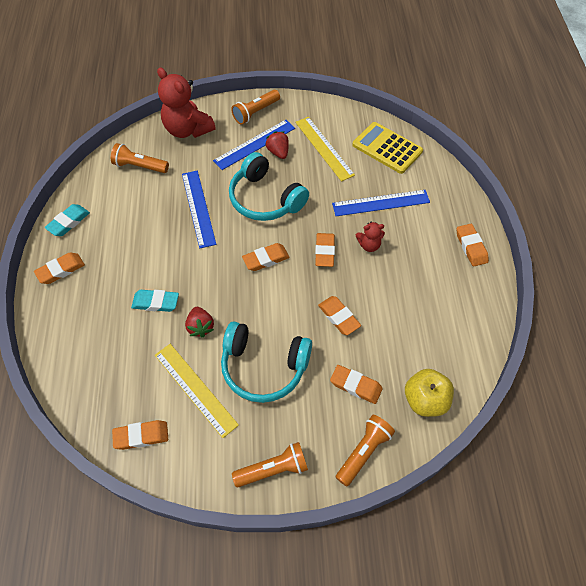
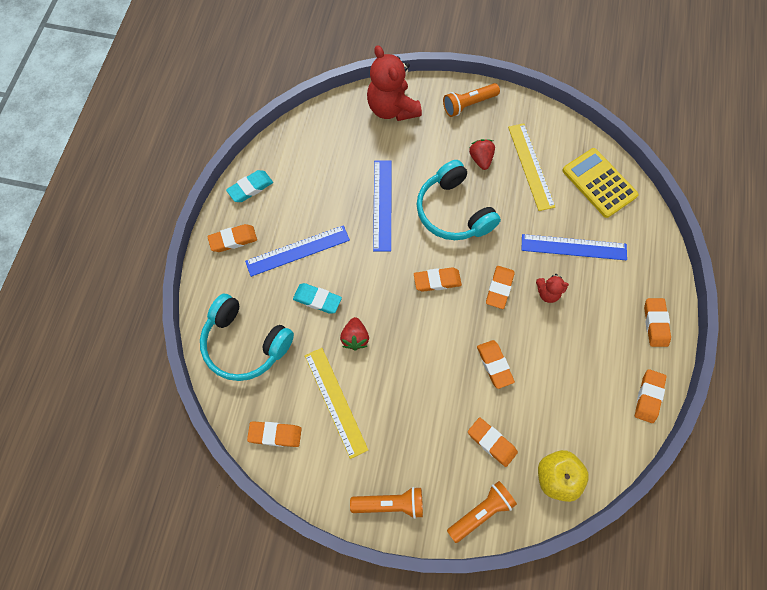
camera: 15 degrees right, 10 degrees up
orange flashlight [111,143,169,173] -> none
blue ruler [213,120,295,170] -> blue ruler moved to [245,225,350,277]
turquoise headphones [221,321,312,403] -> turquoise headphones moved to [200,294,294,381]
none -> orange eraser [635,369,667,423]

